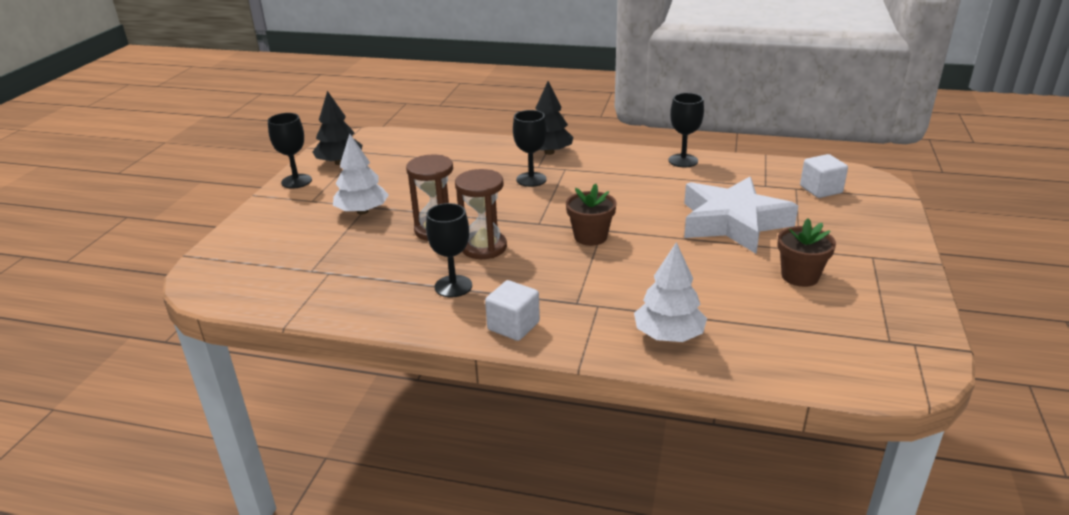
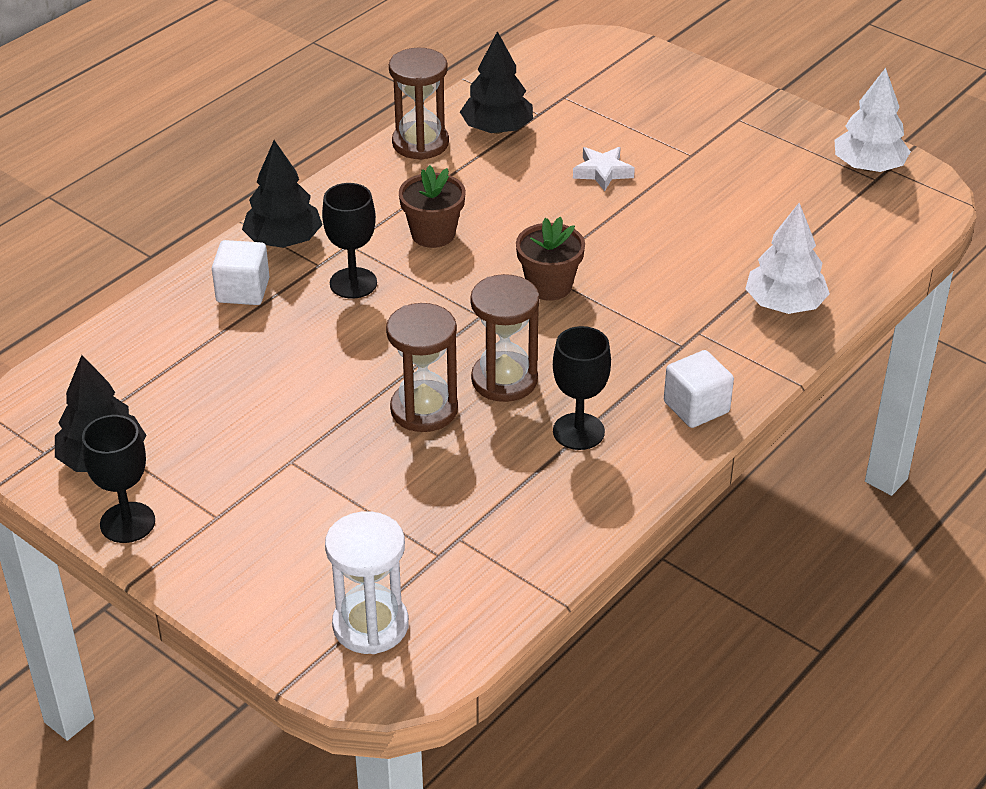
camera: 65 degrees left, 10 degrees up
white tree [333,134,389,215] -> white tree moved to [835,68,911,172]
black goblet [668,93,704,167] -> brown hourglass [389,48,449,160]
white star [684,177,798,254] -> white star [573,147,635,191], size x0.41
brown flower pot [777,218,836,287] -> brown flower pot moved to [399,165,466,248]
white cube [800,154,848,198] -> white cube moved to [212,240,269,305]
none -> white hourglass [325,511,409,654]
none -> black tree [460,31,533,134]

